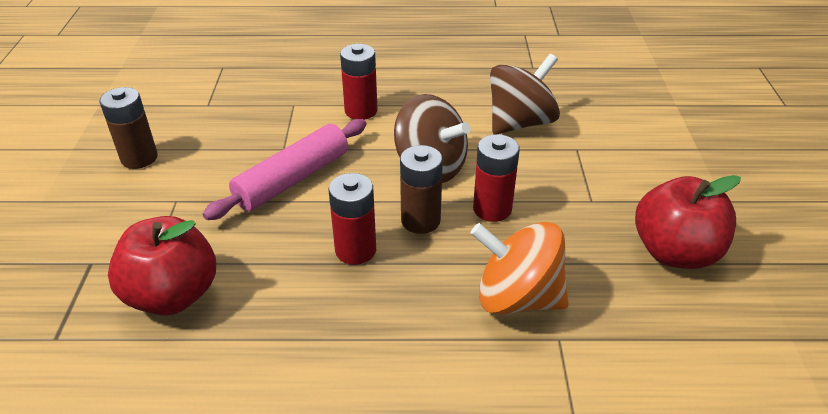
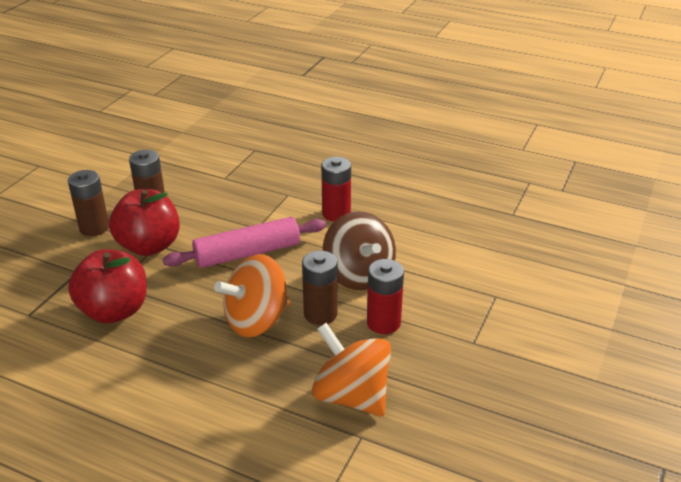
camera: 25 degrees right, 5 degrees down
red battery [329,173,376,265] -> orange spinning top [214,254,290,337]
brown spinning top [490,53,560,134] -> none
red apple [635,175,741,269] -> red apple moved to [109,189,180,256]
none -> brown battery [68,170,109,236]

